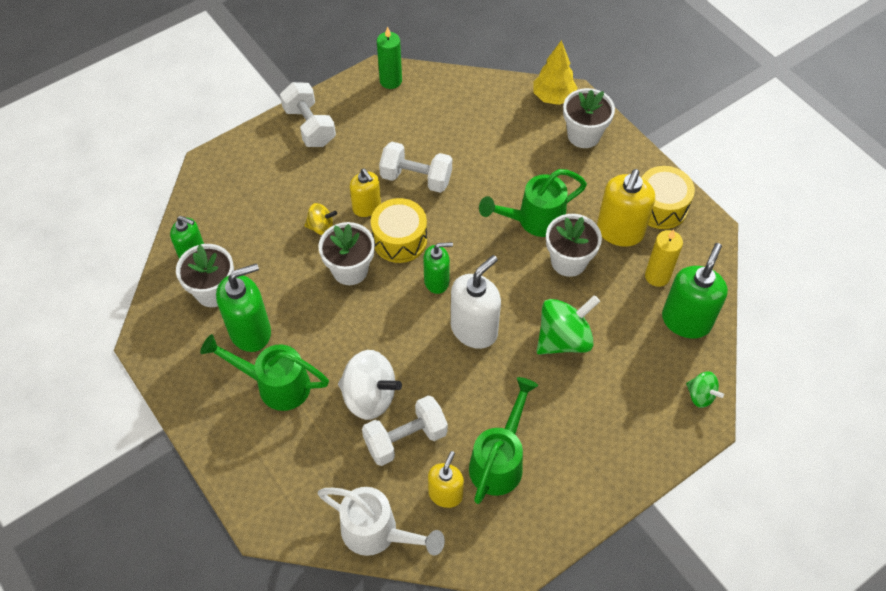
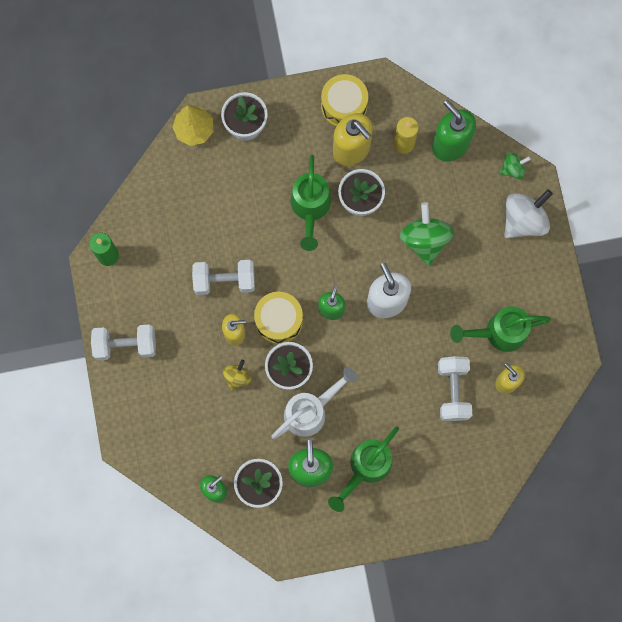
camera: 65 degrees left, 20 degrees up
white watering can [318,487,445,556] -> white watering can moved to [272,367,358,439]
white spinning top [338,350,402,420] -> white spinning top moved to [505,189,553,238]
white dumbbell [379,142,452,193] -> white dumbbell turned 45 degrees clockwise [192,260,255,295]
green watering can [469,377,538,504] -> green watering can turned 60 degrees counterclockwise [450,306,551,352]

